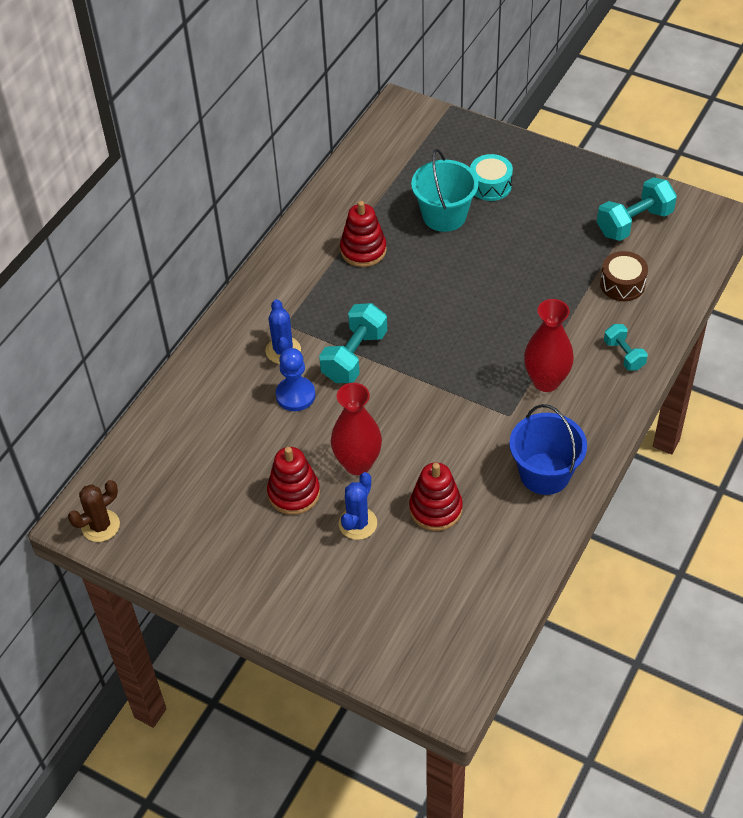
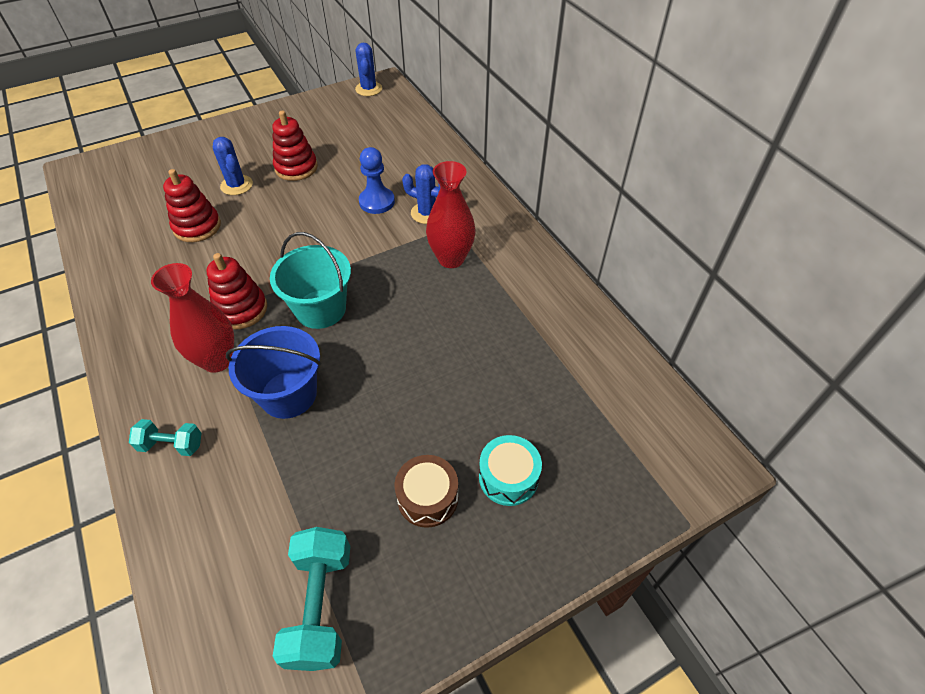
camera: 120 degrees right, 0 degrees up
brown cactus [68,480,120,542] -> blue cactus [355,42,382,96]
turquoise dumbbell [319,303,387,383] -> none
red vase [331,383,382,475] -> red vase moved to [426,161,475,268]
red stacking toy [340,201,387,267] -> red stacking toy moved to [207,253,267,329]
turquoise bucket [411,149,478,232] -> turquoise bucket moved to [270,232,351,329]
blue bucket [509,404,587,495] -> blue bucket moved to [226,326,321,419]
brown drum [600,251,648,301] -> brown drum moved to [395,455,458,528]

